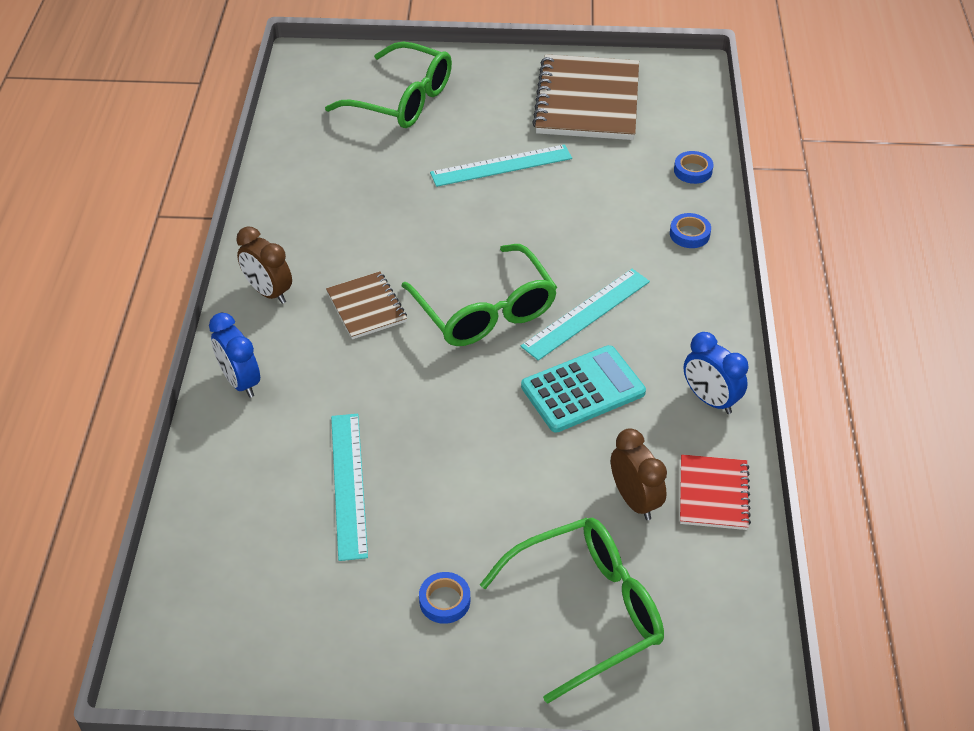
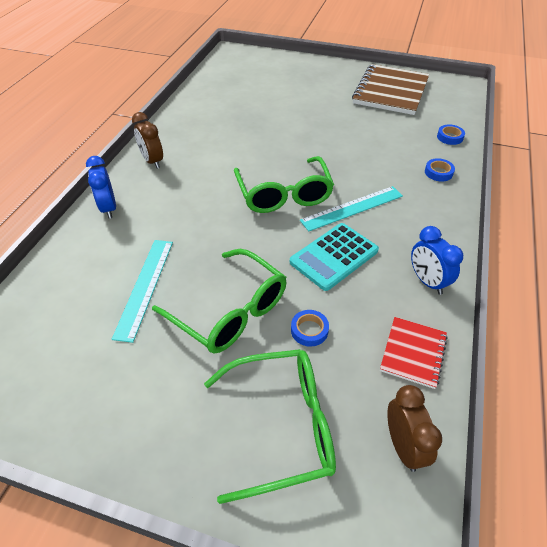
camera: 15 degrees right, 0 degrees up
green glasses [325,42,452,128] -> green glasses moved to [152,249,286,354]
brown notebook [326,271,407,339] -> none
blue tape [419,572,470,624] -> blue tape moved to [291,310,329,347]
turquoise ruler [430,144,572,187] -> none
turquoise calculator [521,345,646,433] -> turquoise calculator turned 150 degrees clockwise [290,223,379,291]
brown clock [611,428,667,520] -> brown clock moved to [388,385,442,472]

